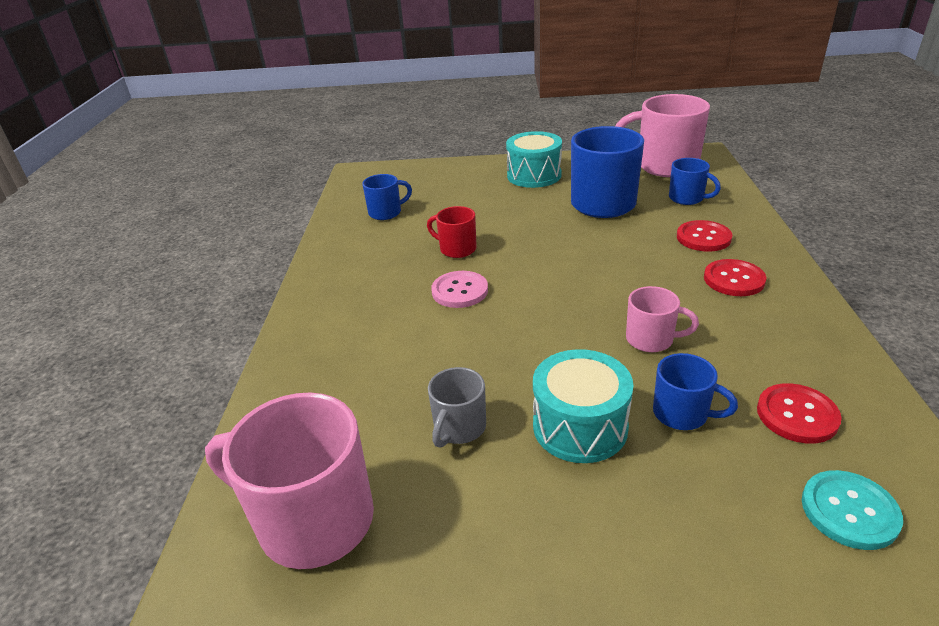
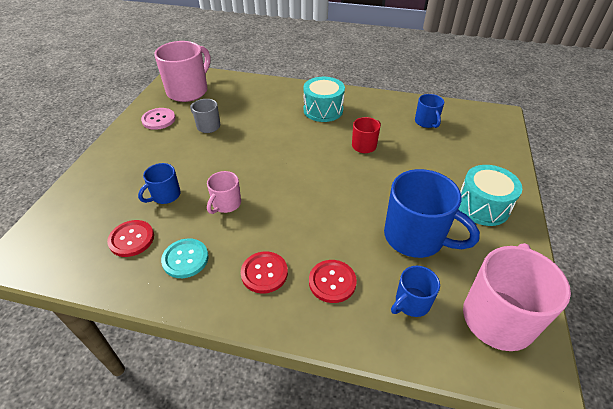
camera: 100 degrees right, 10 degrees up
pink button [431,271,488,308] -> pink button moved to [141,108,175,130]
turquoise drum [533,349,634,463] -> turquoise drum moved to [303,77,345,122]
turquoise button [802,470,903,550] -> turquoise button moved to [161,239,209,278]

